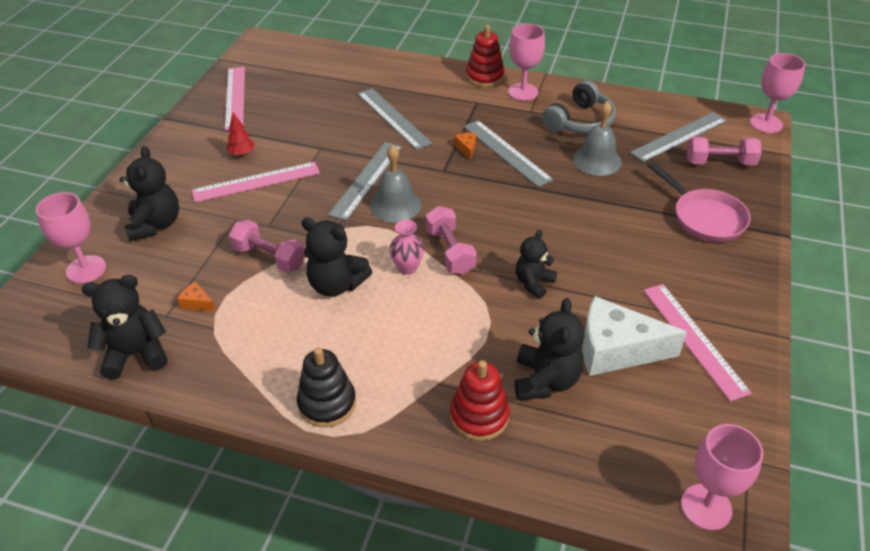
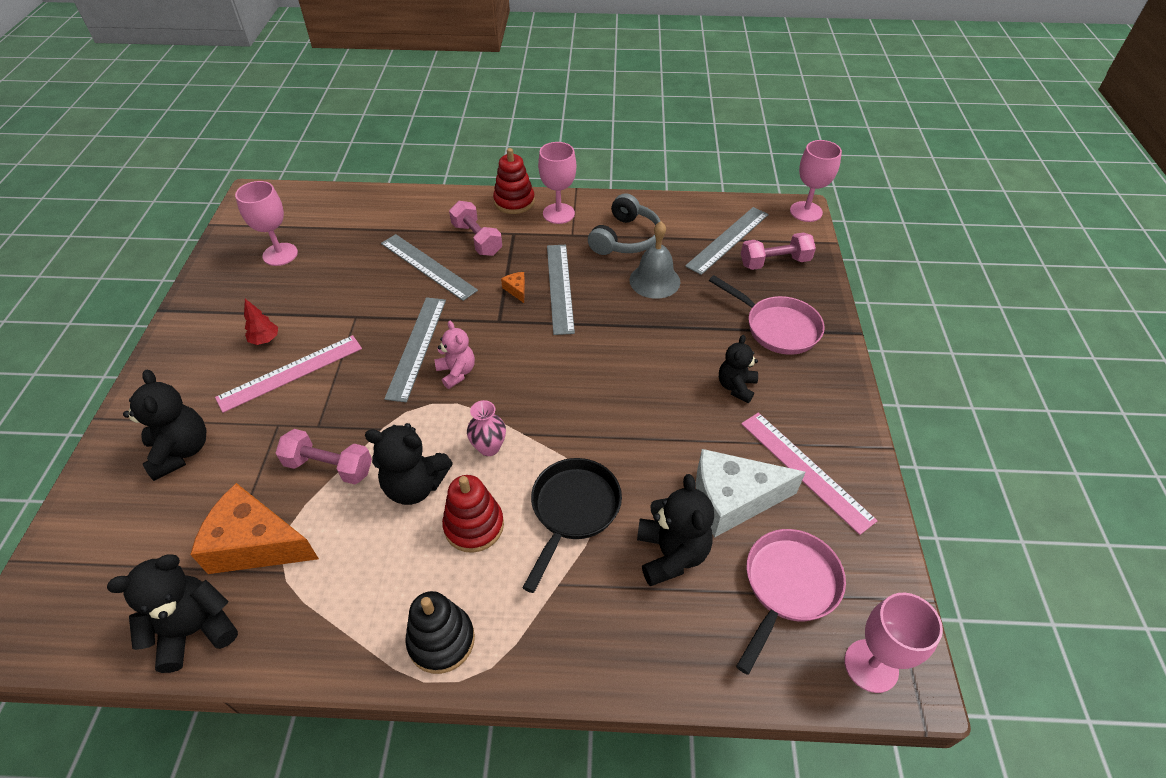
camera: 15 degrees left, 5 degrees up
pink goblet [36,192,106,284] -> pink goblet moved to [235,181,298,266]
orange cheese [177,281,216,311] -> orange cheese [190,483,319,574], size x2.49
pink ruler [225,67,245,131] -> none
grey bell [370,145,421,222] -> pink teddy bear [435,321,475,389]
pink dumbbell [426,206,477,275] -> pink dumbbell moved to [449,201,502,256]
red stacking toy [450,360,510,441] -> red stacking toy moved to [442,475,504,553]
grey ruler [464,120,554,187] -> grey ruler turned 45 degrees clockwise [547,245,575,335]
black teddy bear [516,230,557,299] -> black teddy bear moved to [719,335,758,403]
none -> black pan [523,458,622,593]
none -> pink pan [736,529,846,675]

